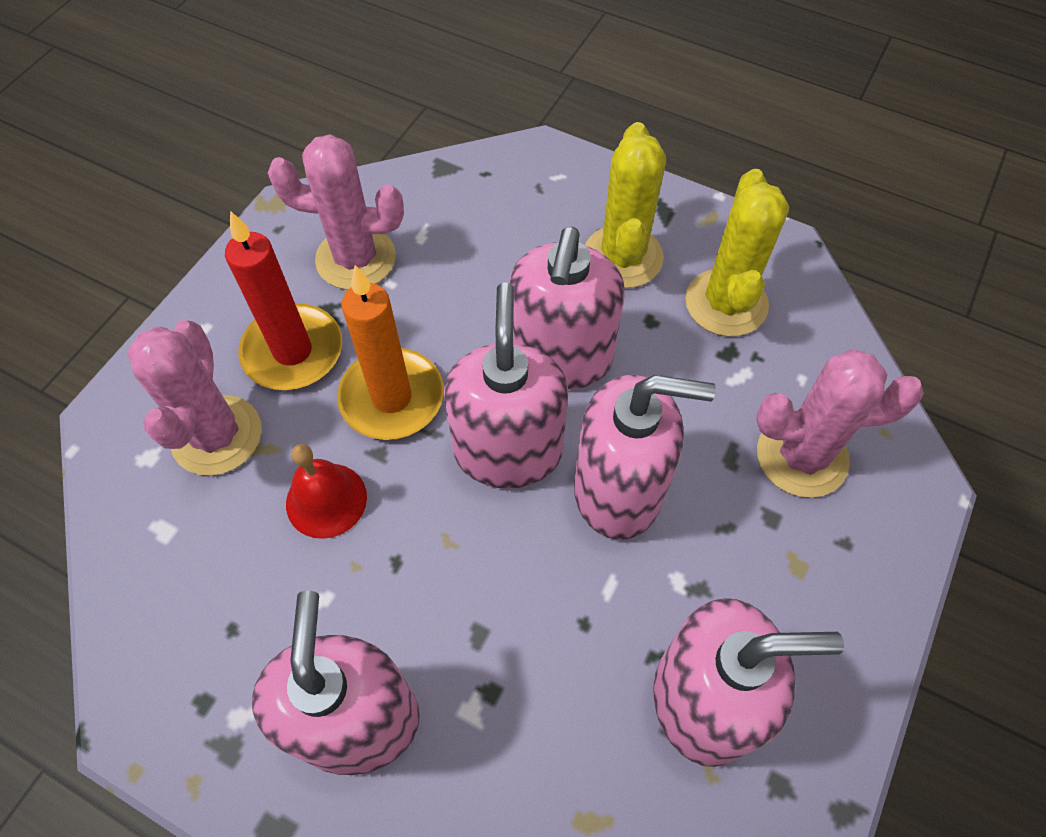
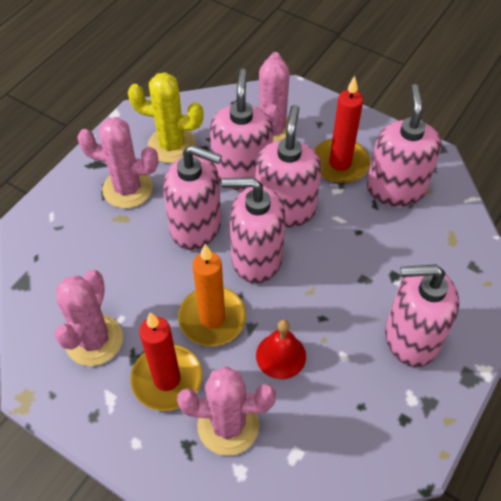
camera: 85 degrees left, 5 degrees down
yellow cactus [585,122,666,288] -> pink cactus [77,117,158,208]
none -> pink soap dispenser [210,69,274,191]
none -> red candle [314,76,370,184]

